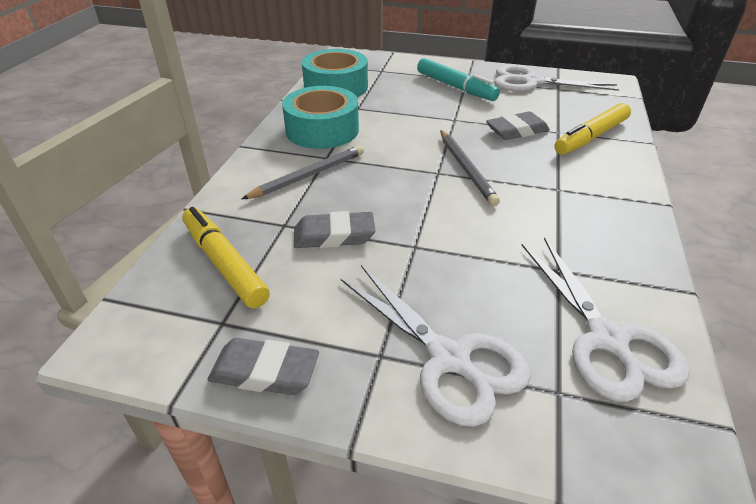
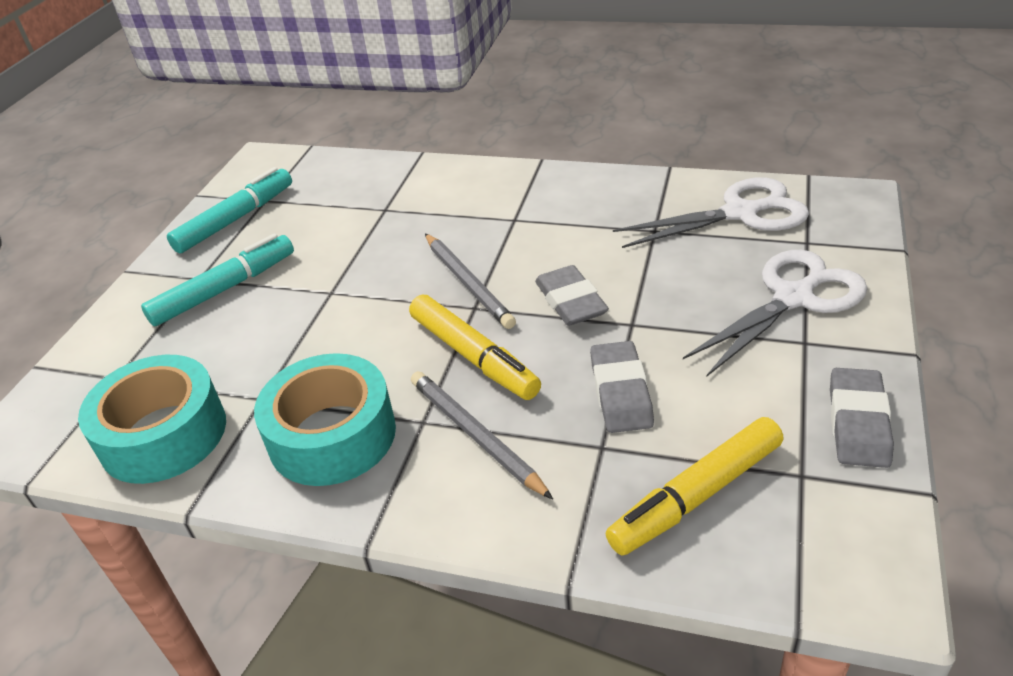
camera: 85 degrees left, 0 degrees up
grey pencil [440,130,500,206] -> grey pencil turned 75 degrees clockwise [425,234,516,329]
grey eraser [486,111,550,140] -> grey eraser moved to [535,265,609,326]
white scissors [494,65,619,91] -> turquoise marker [167,167,292,254]
yellow marker [554,103,631,155] -> yellow marker moved to [409,295,541,400]

